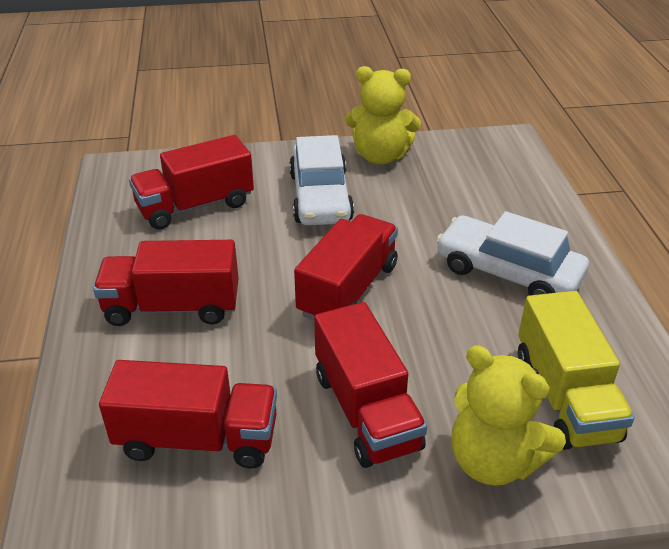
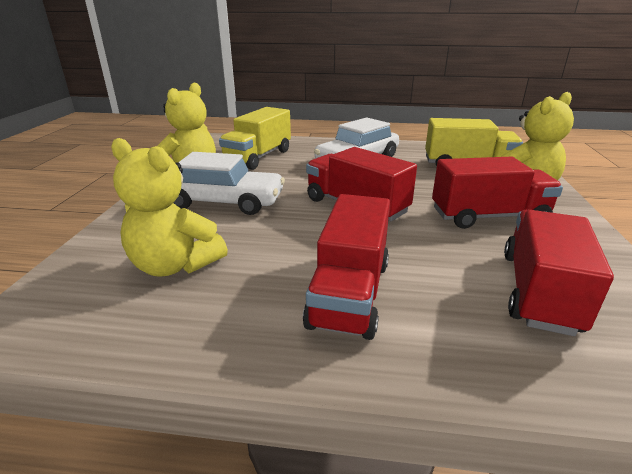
camera: 75 degrees left, 10 degrees down
red truck [129,135,254,230] -> yellow teddy bear [111,138,228,277]
none -> yellow truck [219,107,291,170]

